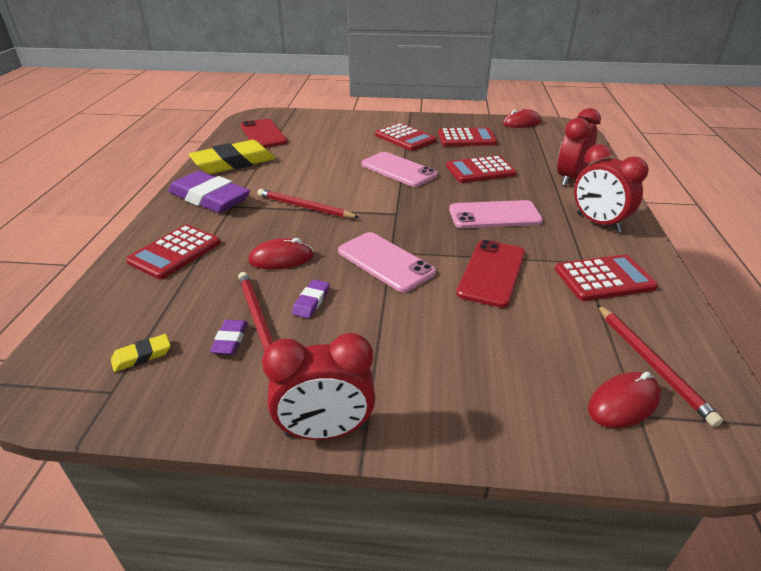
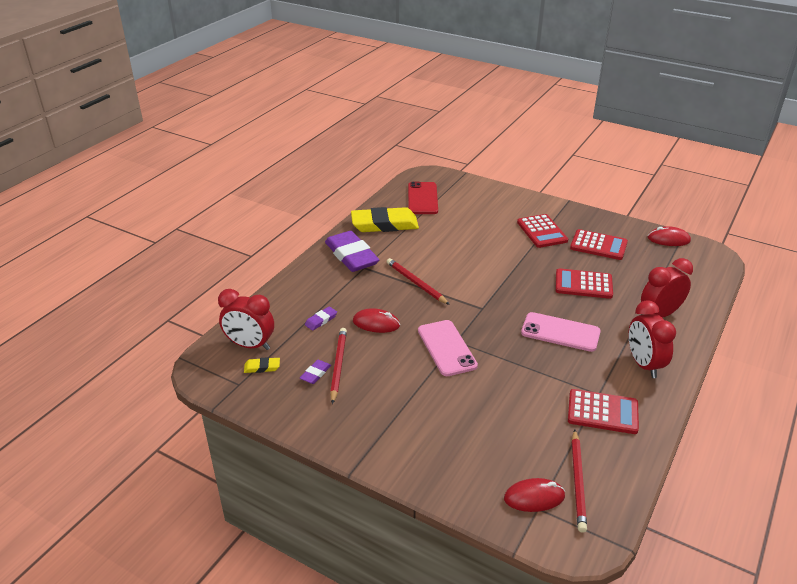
camera: 25 degrees right, 0 degrees up
red calculator [126,225,221,279] -> none
red clock [262,333,375,440] -> red clock moved to [218,289,274,350]
purple eraser [292,280,330,318] -> purple eraser moved to [305,306,337,331]
pink phone [361,152,438,187] -> none
red phone [456,240,525,308] -> none

